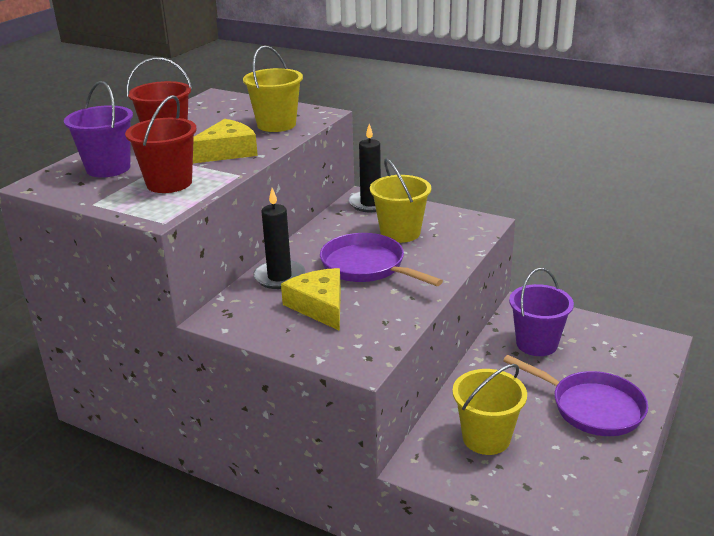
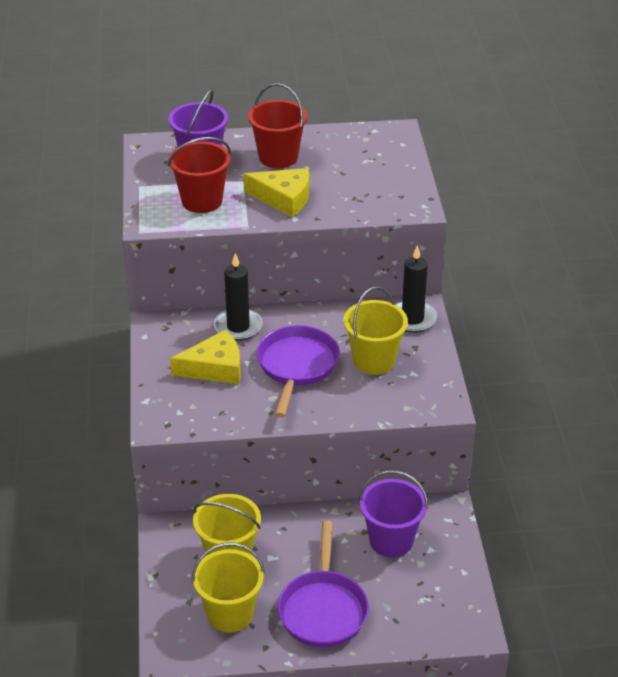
camera: 55 degrees right, 10 degrees up
yellow bucket [243,46,303,132] -> yellow bucket moved to [192,542,265,633]
yellow cheese [281,268,341,331] -> yellow cheese turned 45 degrees clockwise [170,330,241,384]

